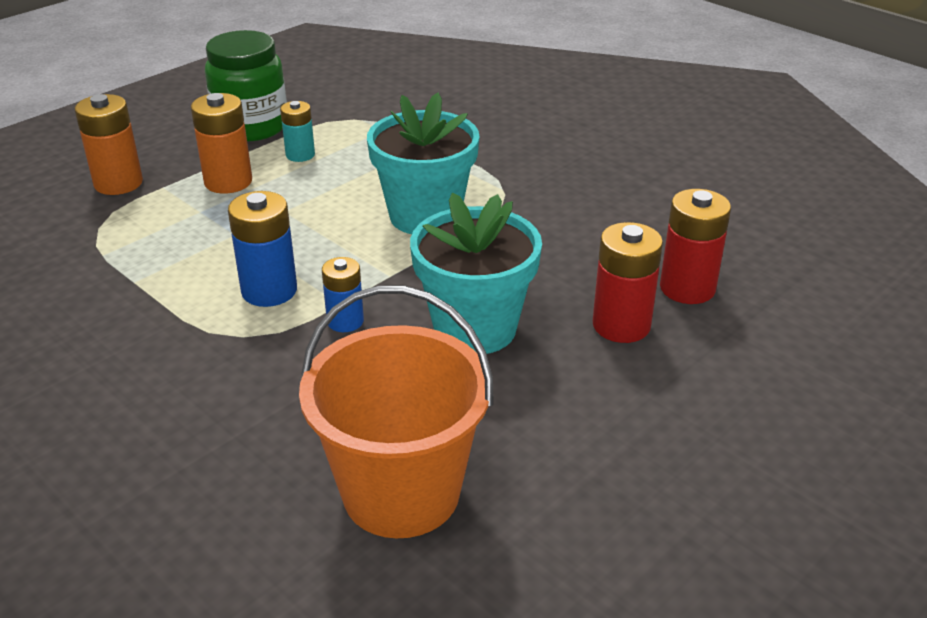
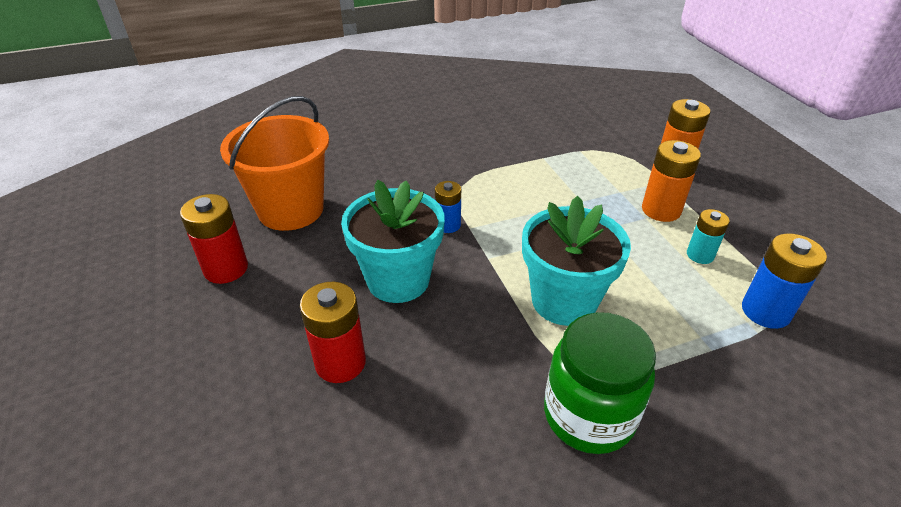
camera: 115 degrees right, 5 degrees up
green jar [205,30,287,142] -> green jar moved to [544,312,656,454]
blue battery [228,191,297,307] -> blue battery moved to [742,233,827,329]
red battery [660,189,731,304] -> red battery moved to [180,194,248,284]

